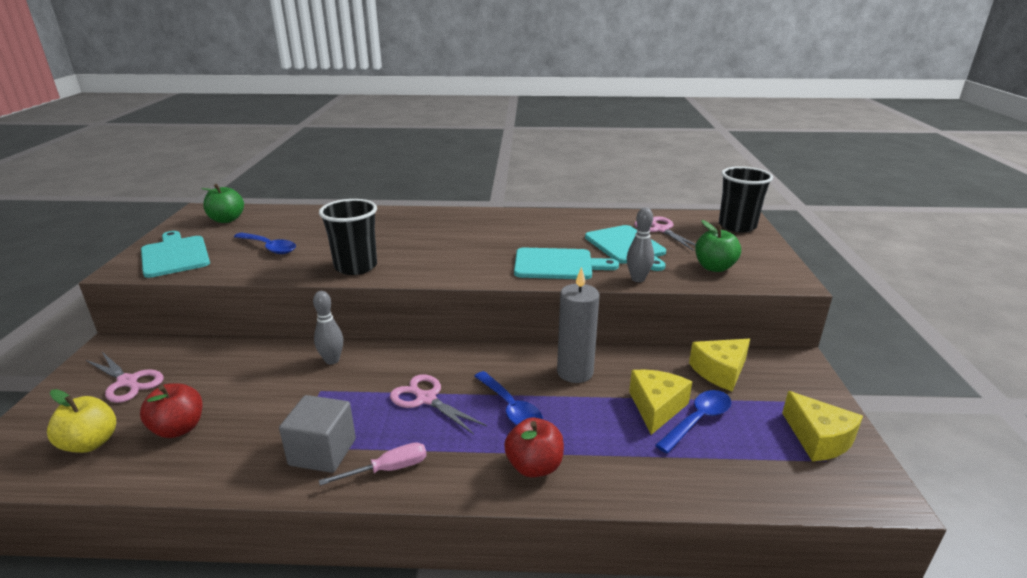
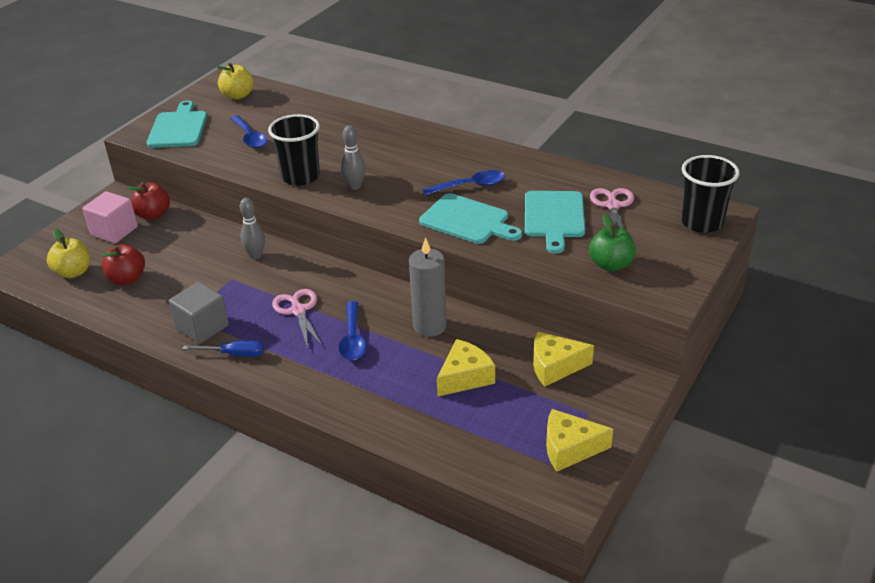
camera: 30 degrees right, 10 degrees up
pink scissors [86,352,164,403] -> pink cube [82,191,138,243]
green apple [201,184,244,223] -> yellow apple [216,63,254,99]
pink screwdriver [319,442,427,485] -> blue screwdriver [183,340,264,357]
red apple [504,418,564,478] -> red apple moved to [127,182,170,220]
grey bowling pin [627,207,654,282] -> grey bowling pin moved to [341,125,365,190]
blue spoon [655,390,731,453] -> blue spoon moved to [422,170,505,195]
yellow cheese [782,391,863,461] -> yellow cheese turned 90 degrees clockwise [546,409,613,472]

